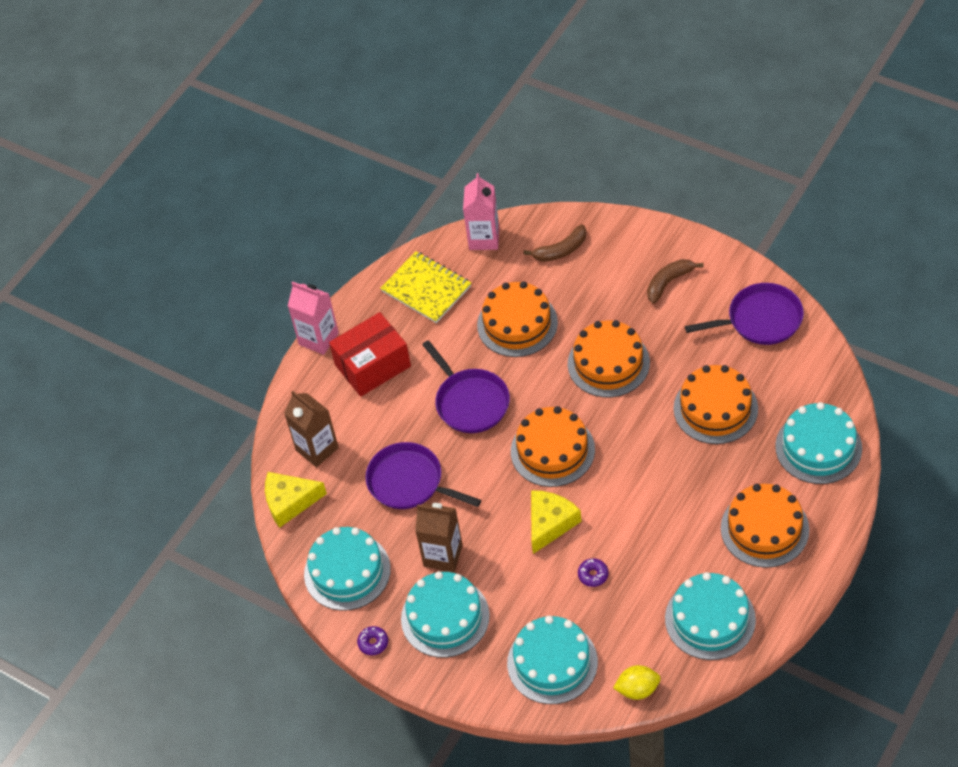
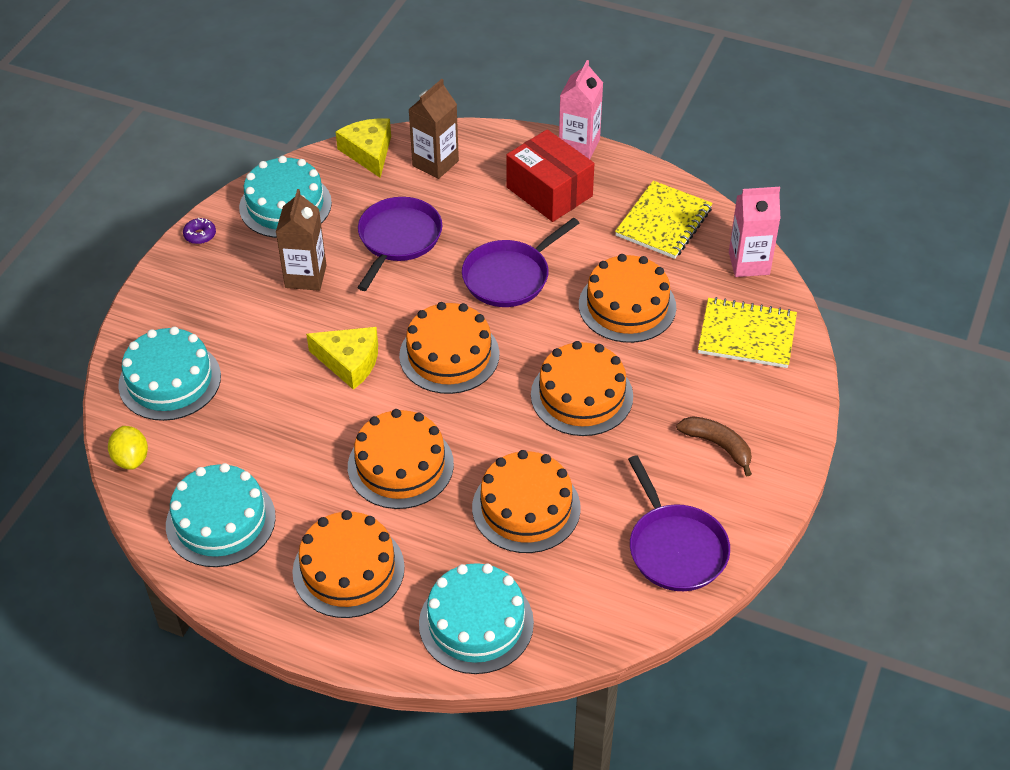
camera: 75 degrees right, 5 degrees down
turquoise cake [401,571,490,658] -> none
brown banana [523,224,586,262] -> yellow notebook [698,297,797,368]
purple donut [578,558,609,587] -> none
none -> orange cake [348,409,454,509]

